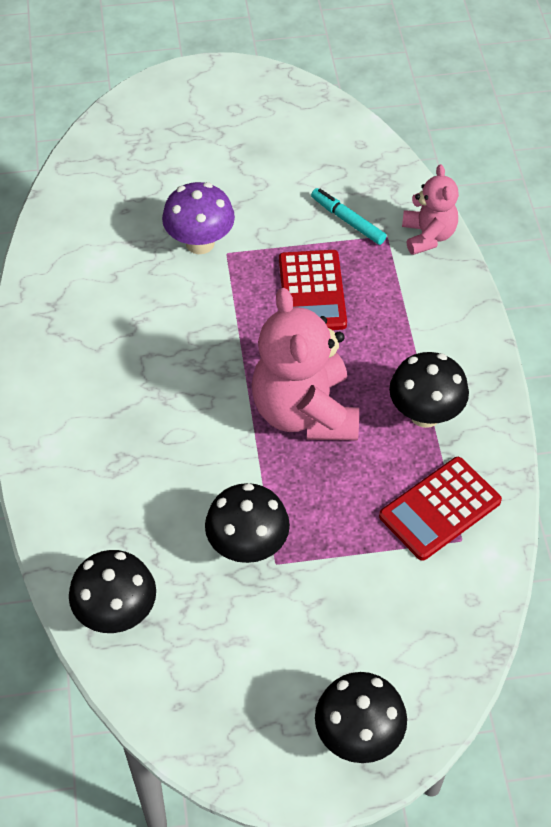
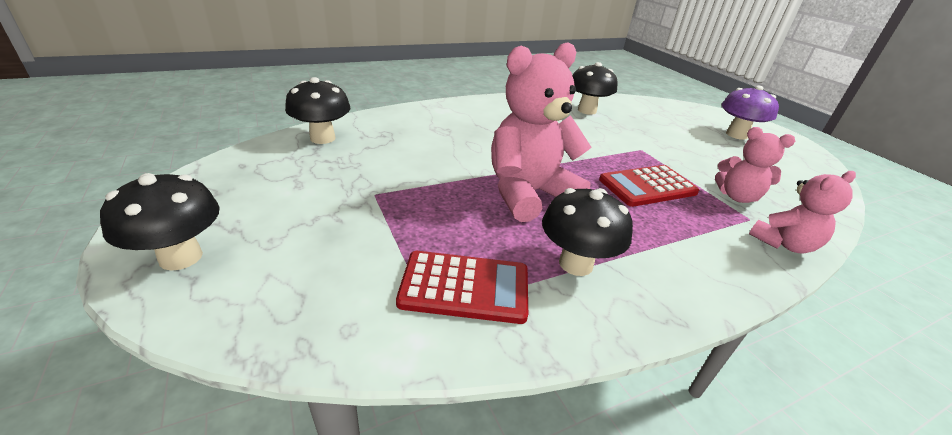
camera: 70 degrees right, 20 degrees down
purple mushroom [162,182,235,254] -> purple mushroom moved to [722,85,779,140]
black mushroom [205,483,290,563] -> black mushroom moved to [572,62,617,115]
turquoise marker [311,188,387,245] -> pink teddy bear [715,127,795,203]
red calculator [379,457,502,561] -> red calculator turned 150 degrees clockwise [396,251,528,324]

